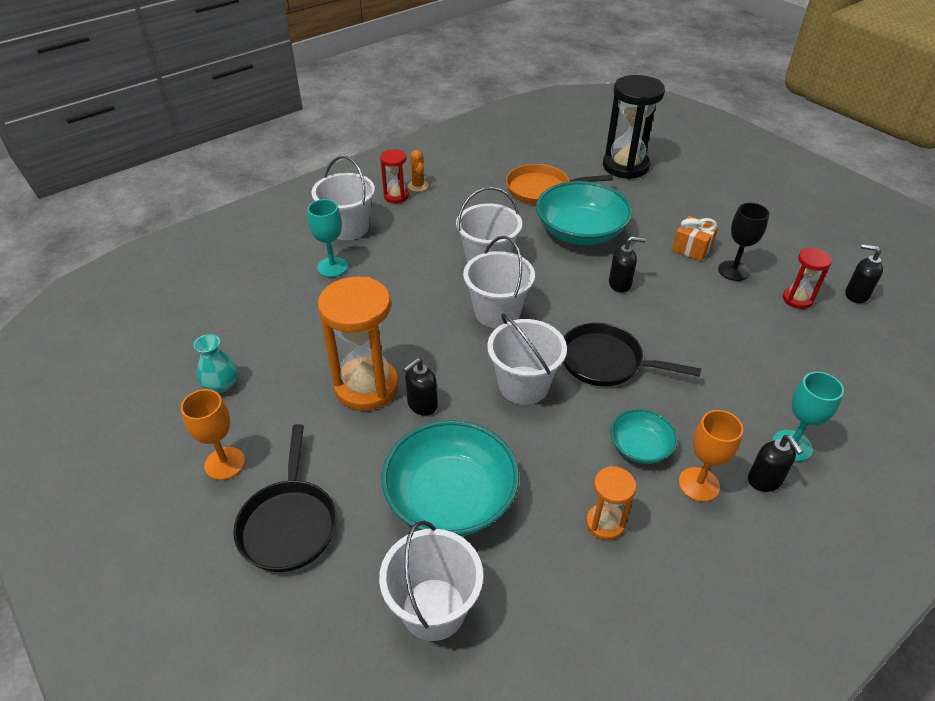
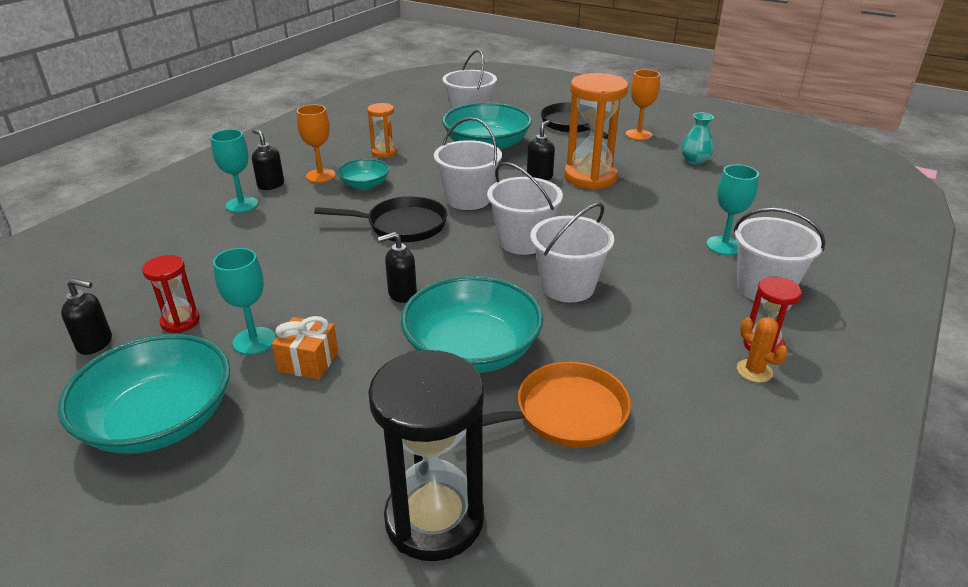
camera: 160 degrees right, 10 degrees down
black goblet [718,203,769,281] -> turquoise goblet [213,248,276,355]
none -> turquoise bowl [58,334,230,454]

